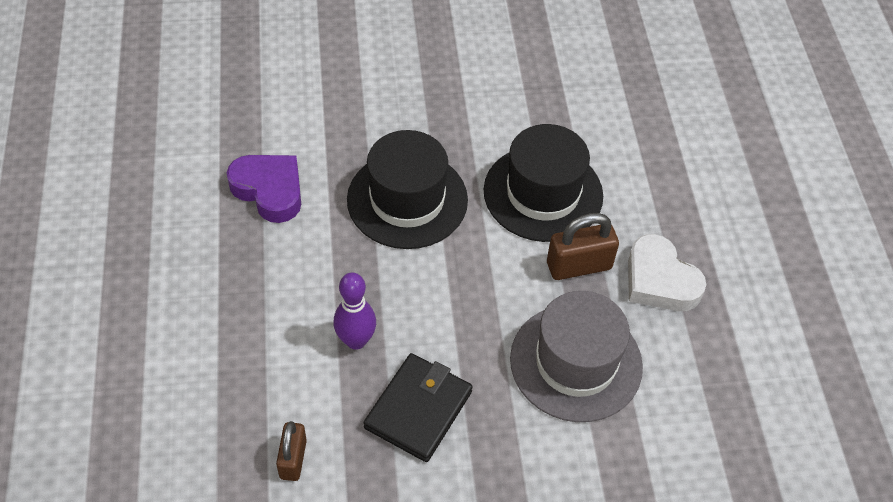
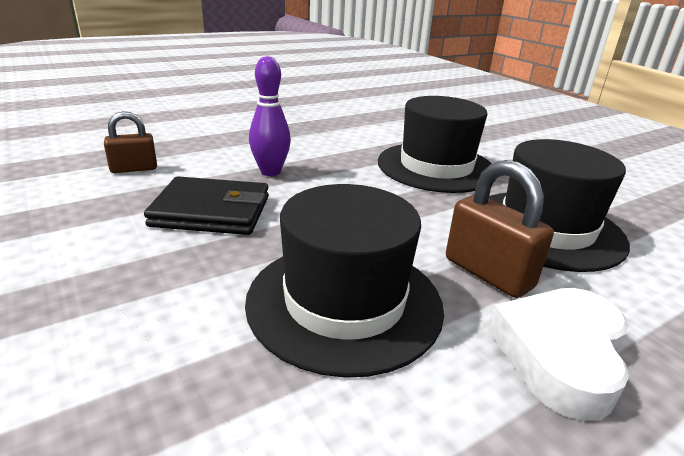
camera: 65 degrees right, 25 degrees down
purple heart [227,155,301,223] -> none
grey hat [510,291,643,422] -> black hat [245,184,444,378]

